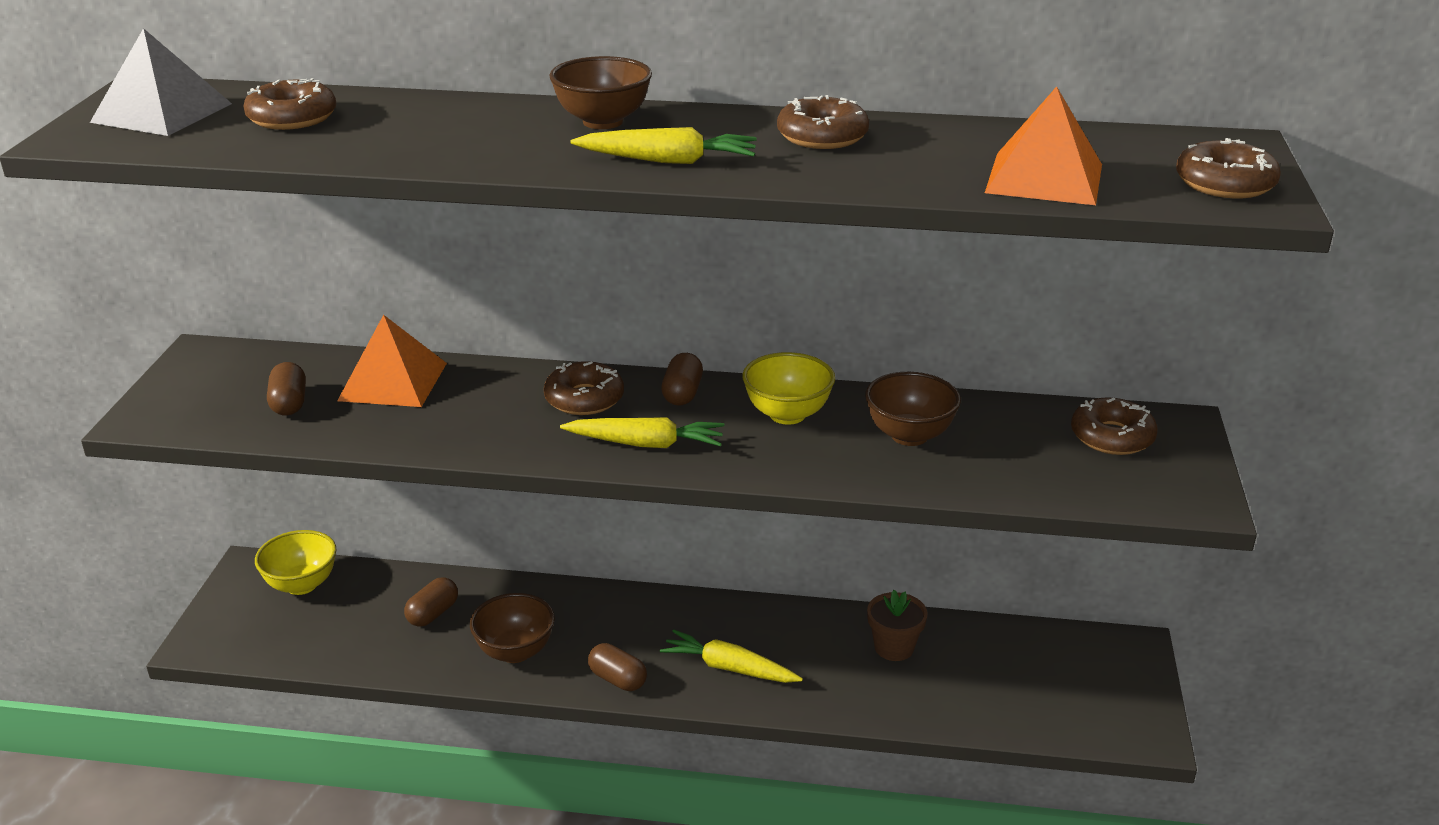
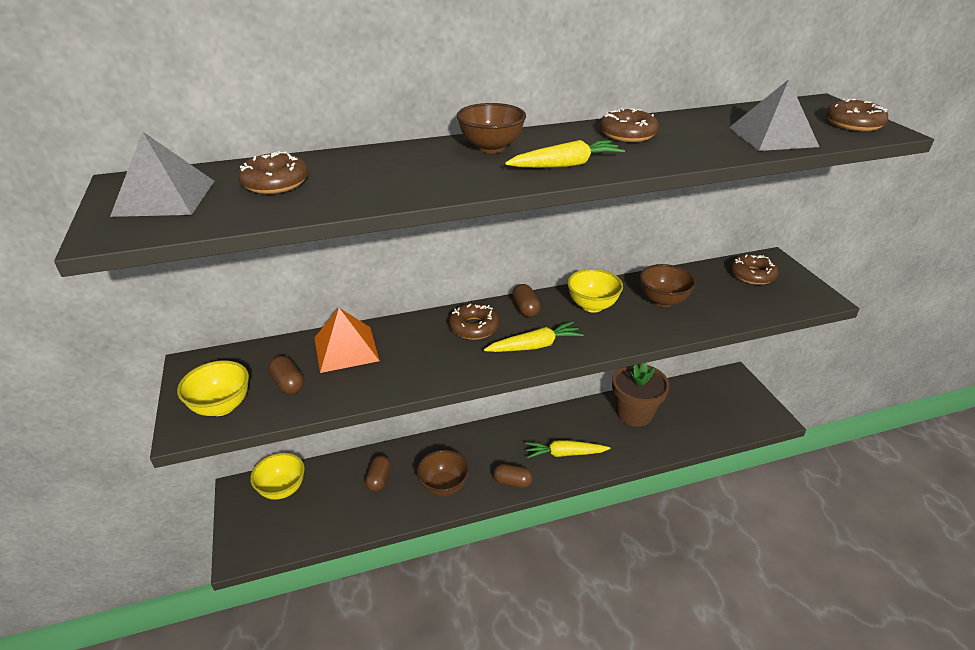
camera: 25 degrees left, 5 degrees up
brown flower pot [867,590,928,661] -> brown flower pot [612,363,670,427], size x1.68
orange pyramid [985,87,1102,205] -> grey pyramid [729,79,819,151]
none -> yellow bowl [177,360,249,416]

